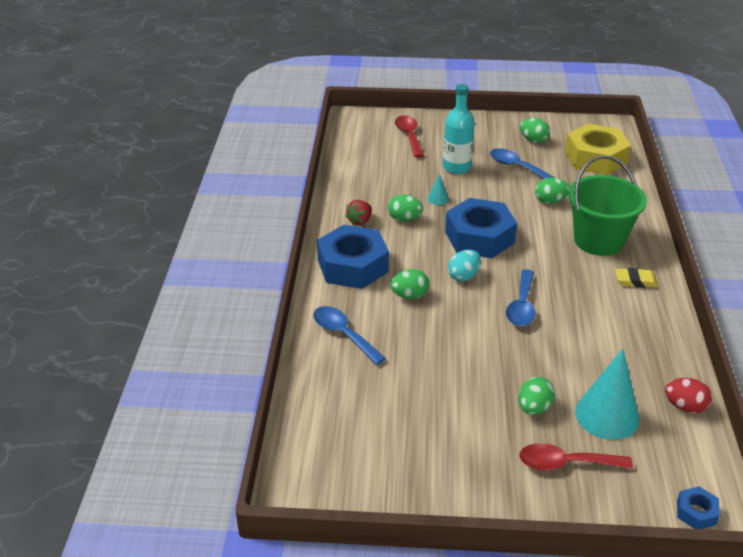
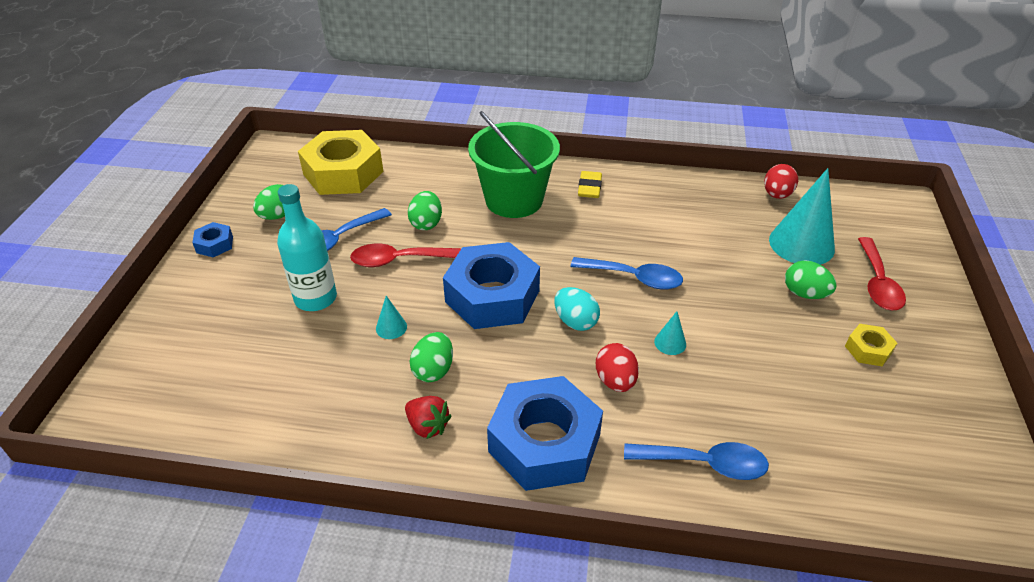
camera: 85 degrees left, 5 degrees up
blue spoon [313,306,386,365] -> blue spoon turned 135 degrees counterclockwise [624,442,769,480]
green egg [390,269,429,299] -> red egg [596,343,639,392]
red spoon [395,115,424,158] -> red spoon moved to [350,244,461,267]
blue nut [677,486,720,529] -> blue nut moved to [192,222,233,257]
none -> turquoise cone [654,311,686,355]
none -> yellow nut [845,324,897,366]

